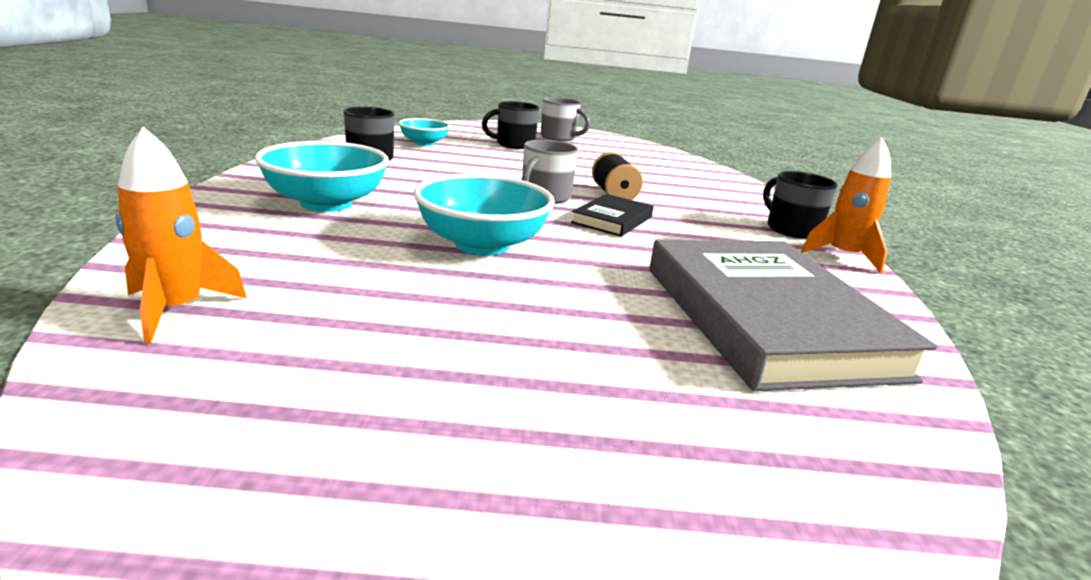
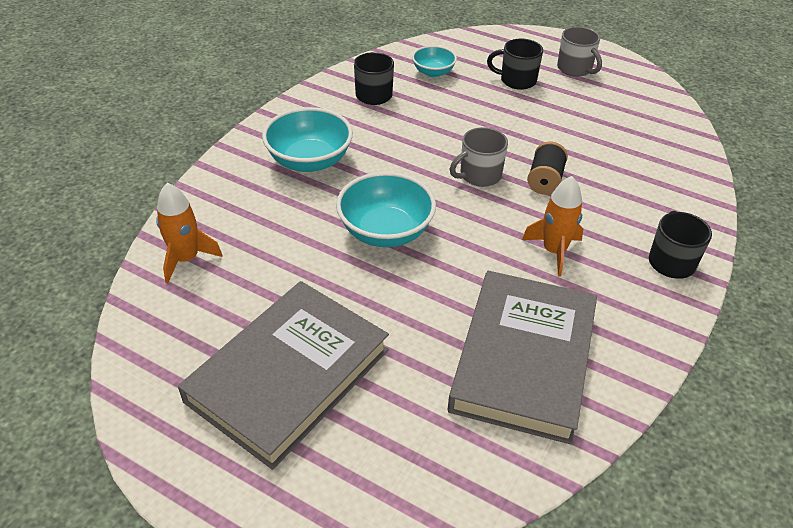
camera: 30 degrees right, 20 degrees up
black book [571,194,654,237] -> none
orange rocket [801,138,891,274] -> orange rocket moved to [522,176,583,276]
none -> grey book [178,281,389,470]

